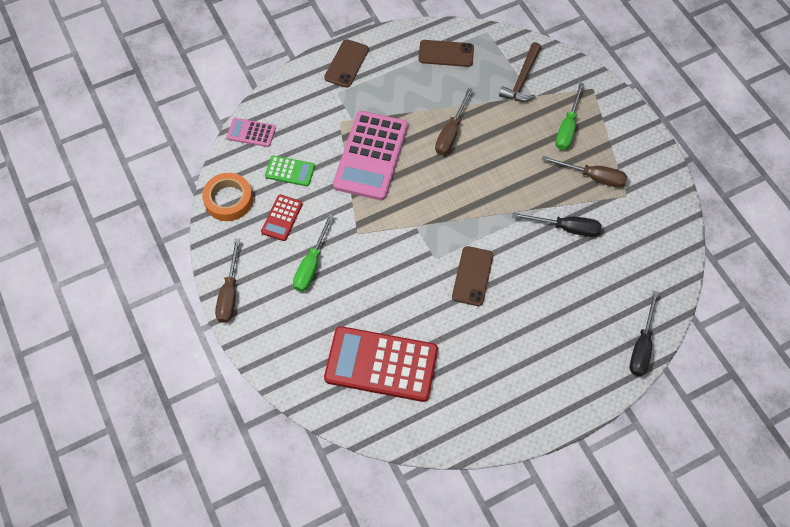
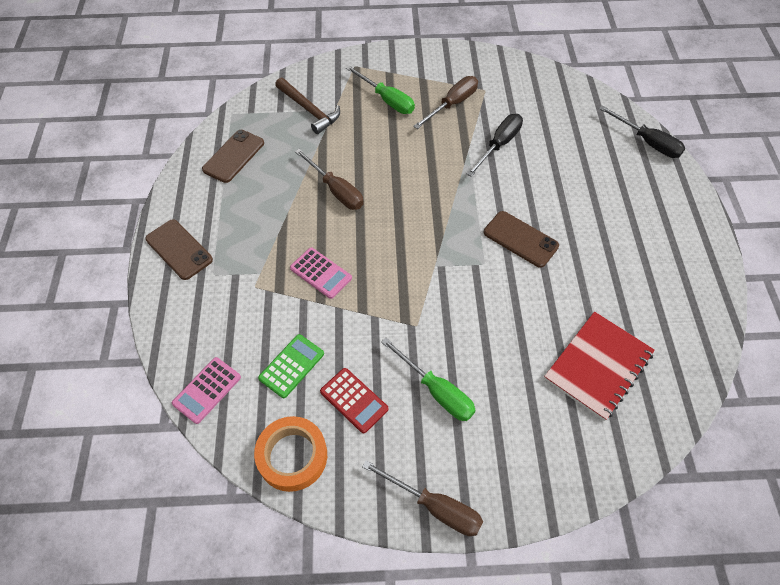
camera: 65 degrees left, 5 degrees down
red calculator [324,326,438,402] -> red notebook [544,311,655,421]
pink calculator [333,111,408,200] -> pink calculator [290,248,352,299], size x0.48

